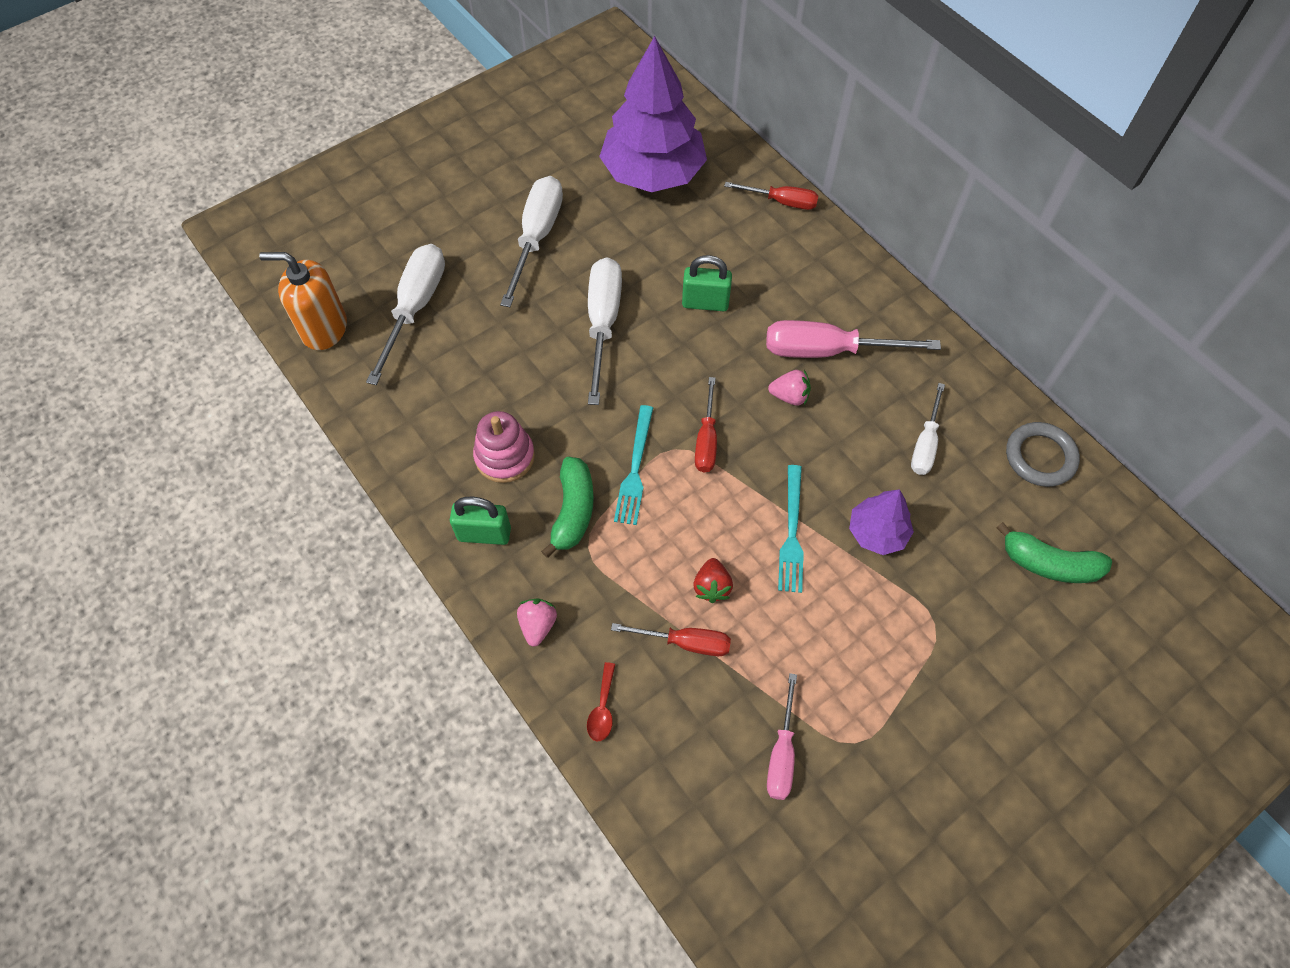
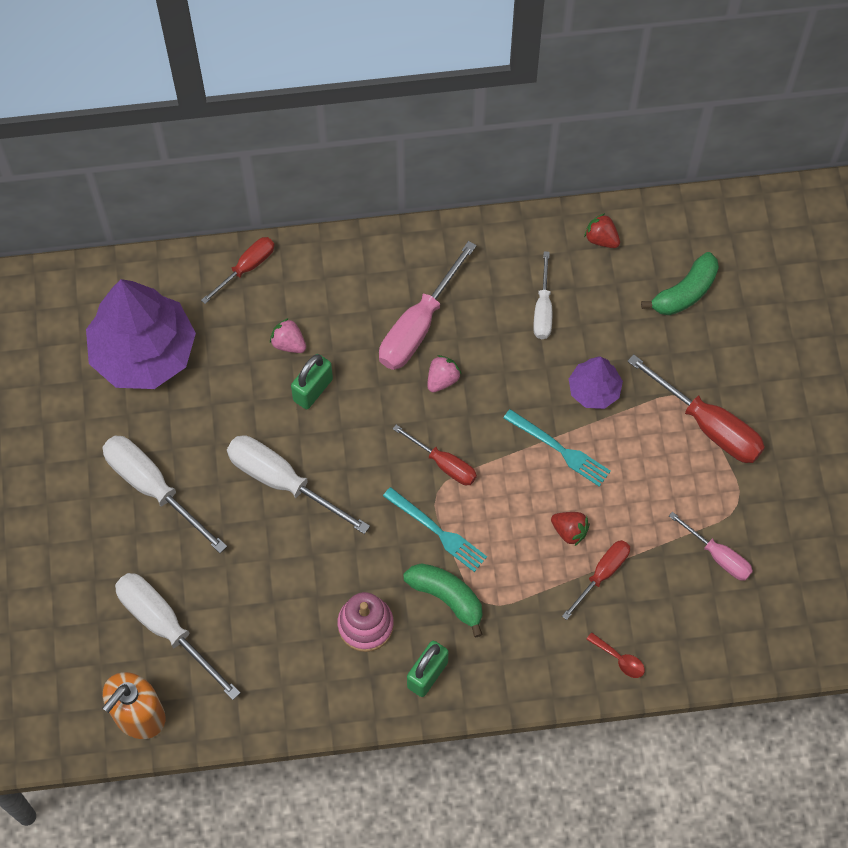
camera: 60 degrees left, 5 degrees up
pink strawberry [517,598,557,647] -> pink strawberry moved to [270,318,306,353]
white screwdriver [911,383,945,475] -> white screwdriver turned 45 degrees clockwise [533,251,552,339]
grey ring [1006,422,1080,487] -> red strawberry [584,213,620,248]
none -> red screwdriver [627,354,765,463]

